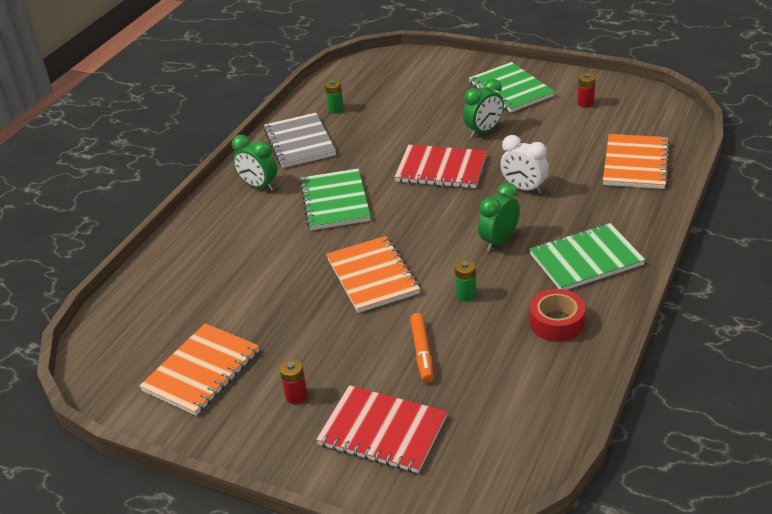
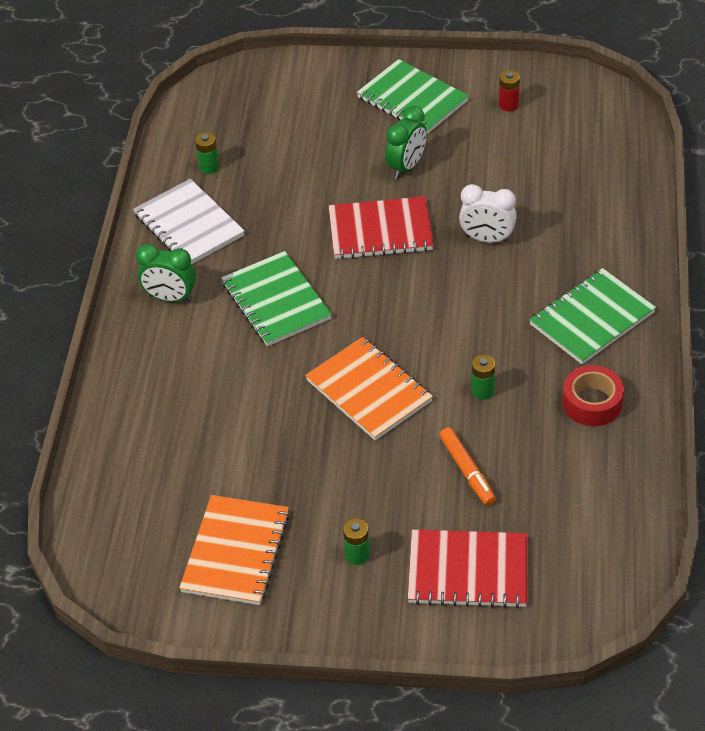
camera: 20 degrees left, 10 degrees up
grey notebook [264,113,336,168] -> white notebook [133,179,245,265]
red battery [280,359,308,404] -> green battery [343,518,370,565]
green clock [478,183,520,251] -> none
orange notebook [603,134,670,189] -> none

